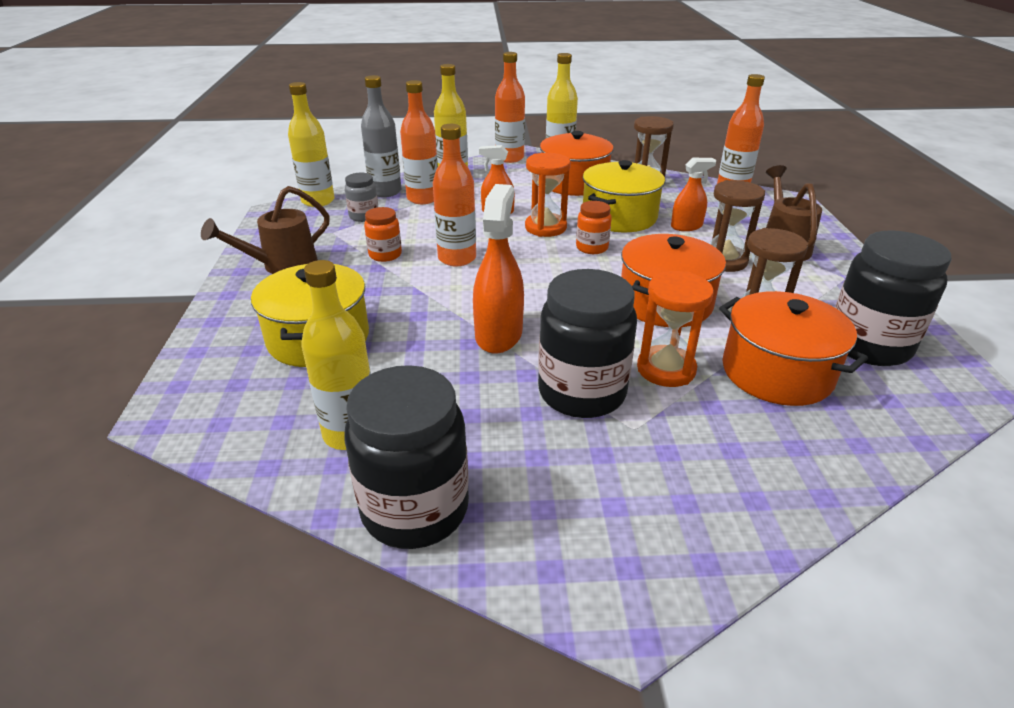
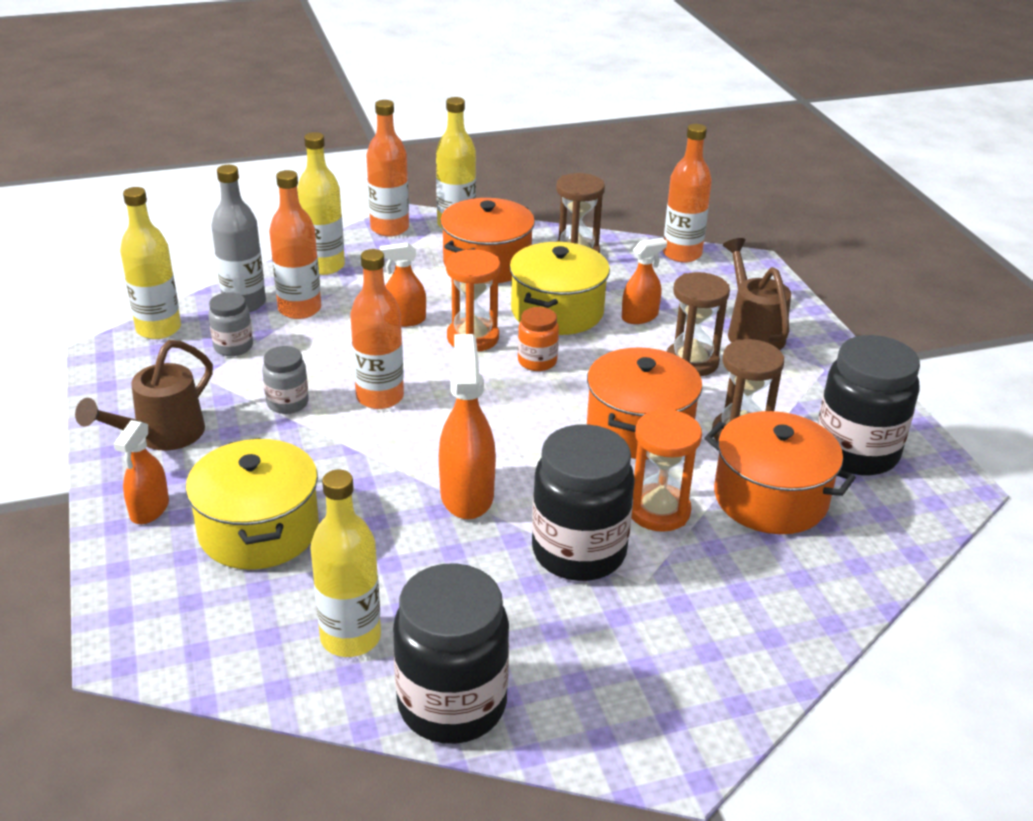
camera: 15 degrees left, 0 degrees up
orange jar [364,207,402,262] -> grey jar [262,346,309,414]
none -> orange spray bottle [114,420,169,524]

